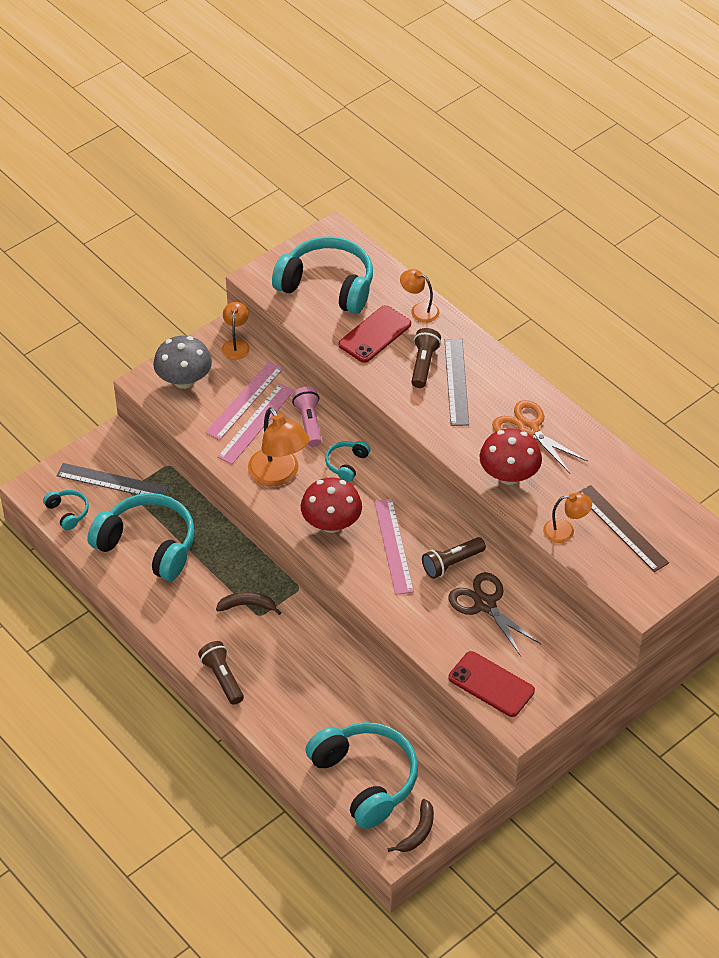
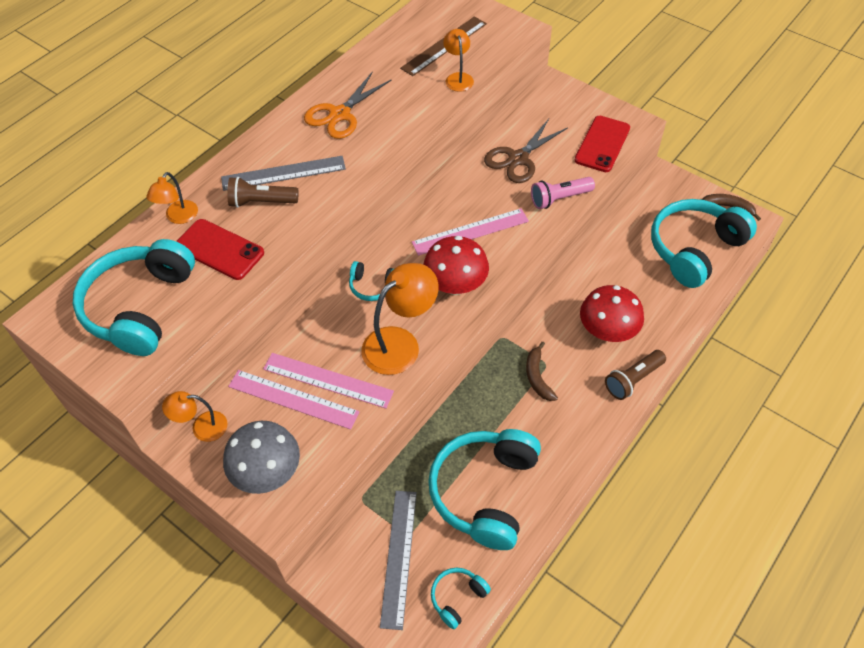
camera: 100 degrees left, 5 degrees up
pink flashlight [292,387,322,447] -> pink flashlight moved to [531,177,595,209]
brown flashlight [422,537,486,579] -> none
red mushroom [480,428,542,485] -> red mushroom moved to [580,285,644,342]

